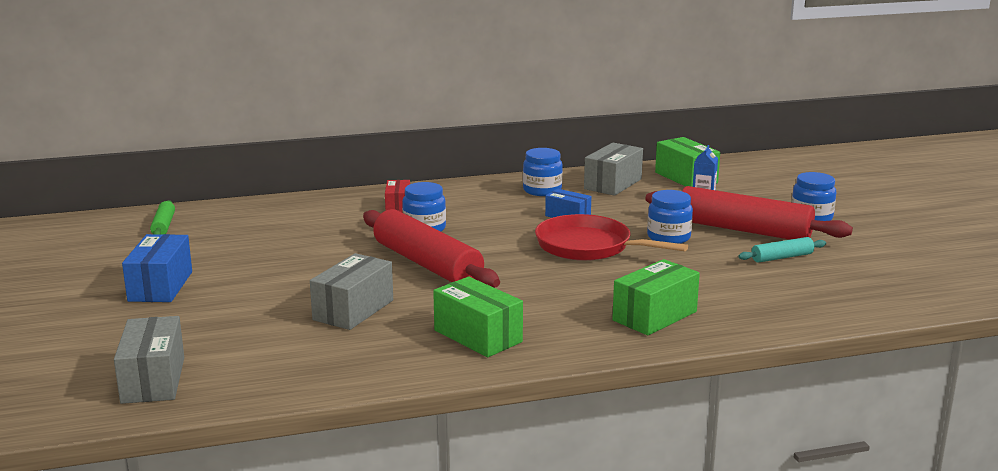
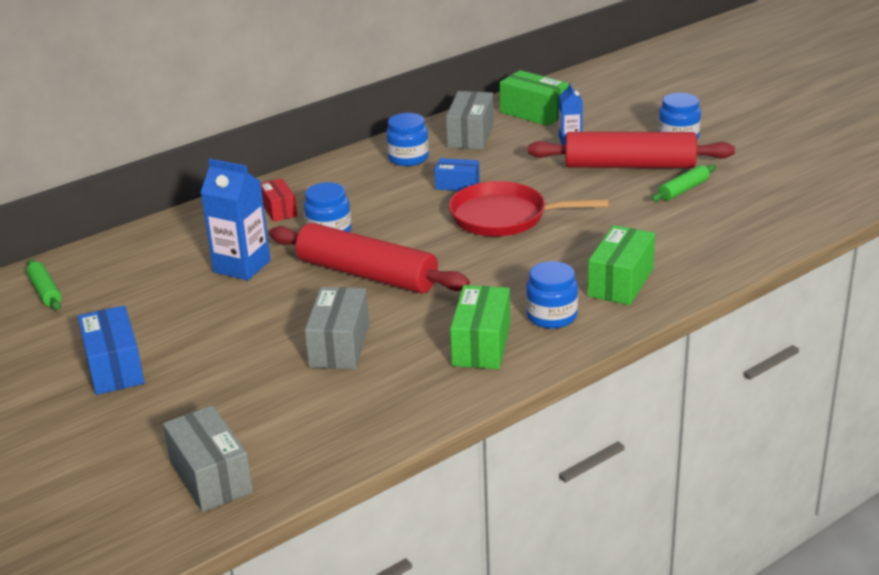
camera: 20 degrees left, 10 degrees up
green box [433,277,523,357] -> green box turned 75 degrees clockwise [450,285,510,369]
blue jar [647,190,693,244] -> blue jar moved to [526,261,578,329]
turquoise rolling pin [738,237,826,263] -> green rolling pin [651,164,716,201]
none -> blue carton [200,159,270,280]

